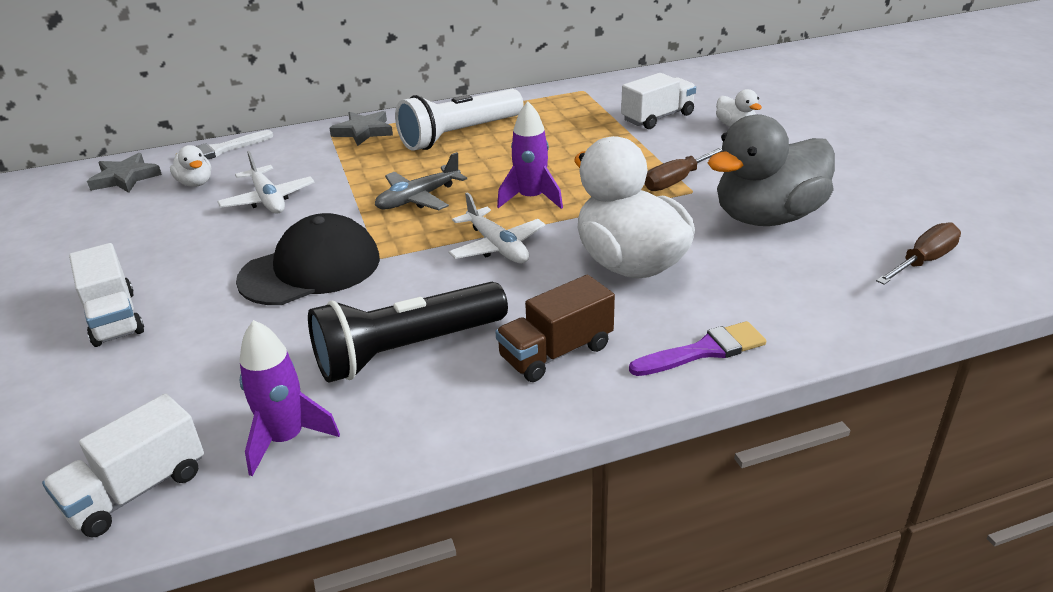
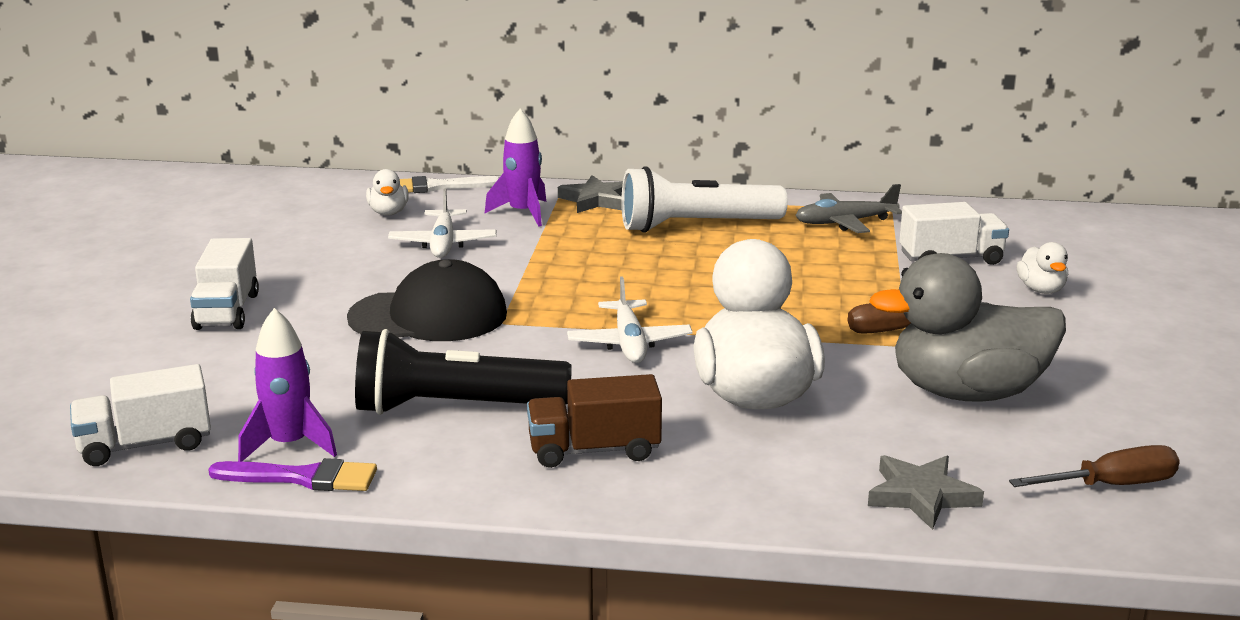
camera: 25 degrees right, 10 degrees down
grey star [87,153,162,193] -> grey star moved to [868,455,984,530]
grey plane [375,152,467,210] -> grey plane moved to [795,184,902,233]
purple rocket [497,101,563,209] -> purple rocket moved to [485,109,546,226]
purple brush [629,321,766,376] -> purple brush moved to [208,458,377,491]

